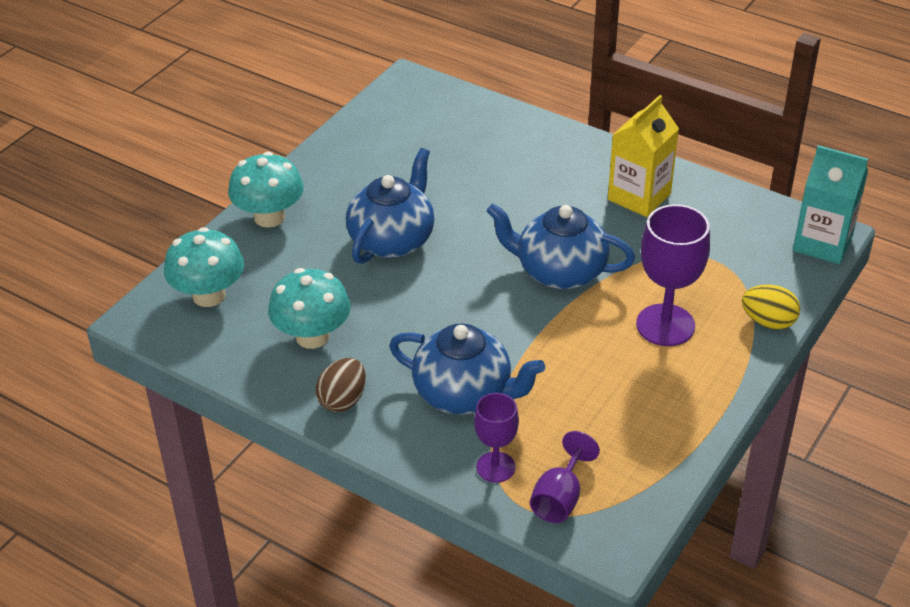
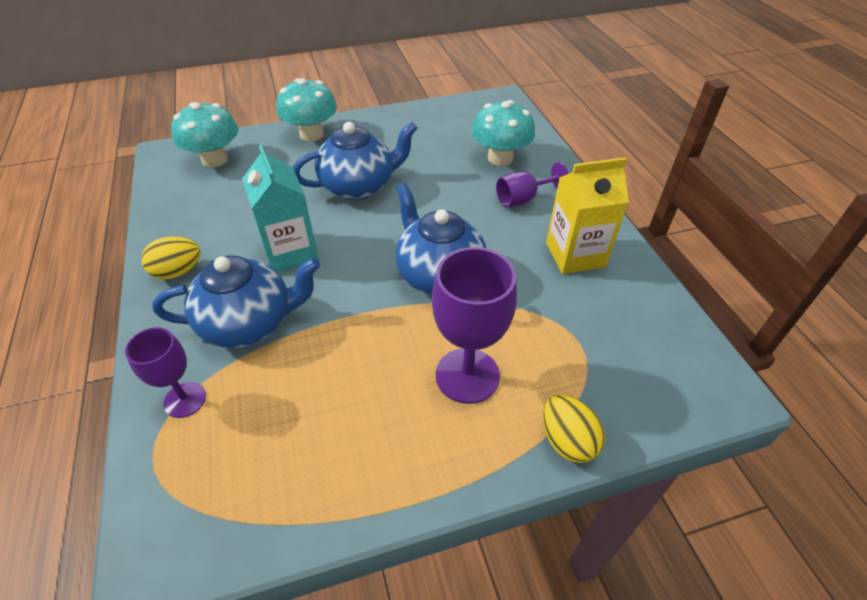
camera: 40 degrees right, 5 degrees up
turquoise mushroom [268,268,351,349] -> turquoise mushroom moved to [472,100,535,166]
brown egg [316,358,366,412] -> yellow egg [141,236,201,280]
blue teapot [389,323,545,415] -> blue teapot turned 75 degrees counterclockwise [152,255,320,348]
purple goblet [530,431,600,523] -> purple goblet moved to [496,162,569,207]
turquoise carton [793,145,868,264] -> turquoise carton moved to [242,145,319,272]

